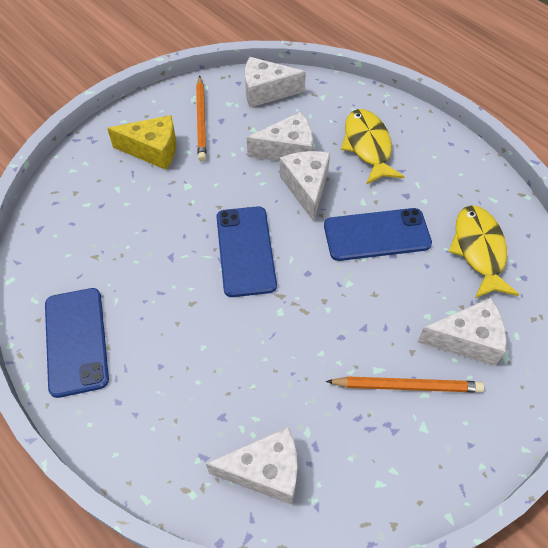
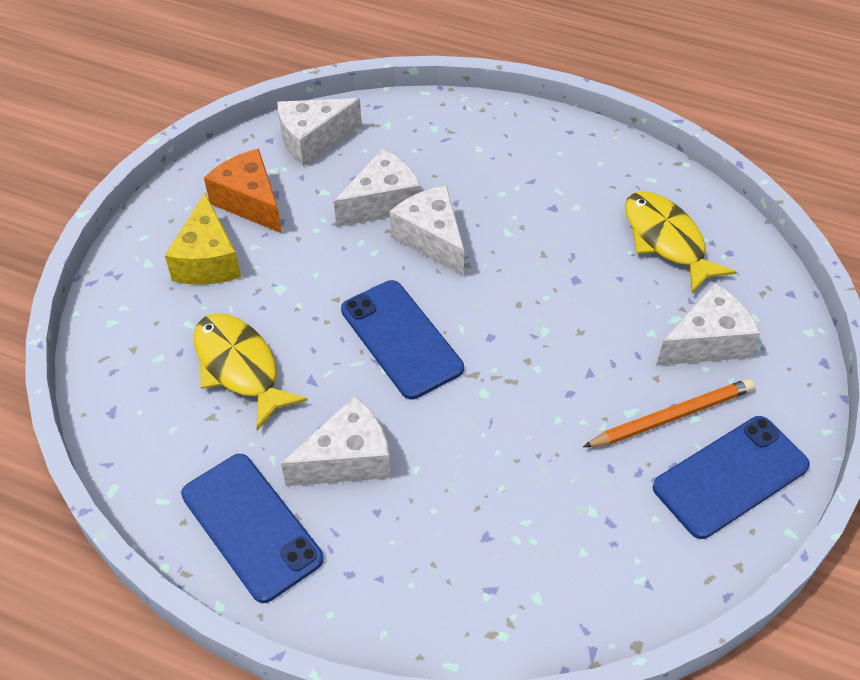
camera: 25 degrees left, 5 degrees down
yellow cheese [107,115,176,170] -> yellow cheese turned 105 degrees clockwise [165,193,241,285]
orange pencil [196,76,207,162] -> orange cheese [204,149,282,233]
white cheese [206,427,297,505] -> white cheese moved to [281,396,391,486]
blue phone [324,208,432,261] -> blue phone moved to [653,416,810,539]
yellow fish [341,109,404,185] -> yellow fish moved to [194,313,308,430]

